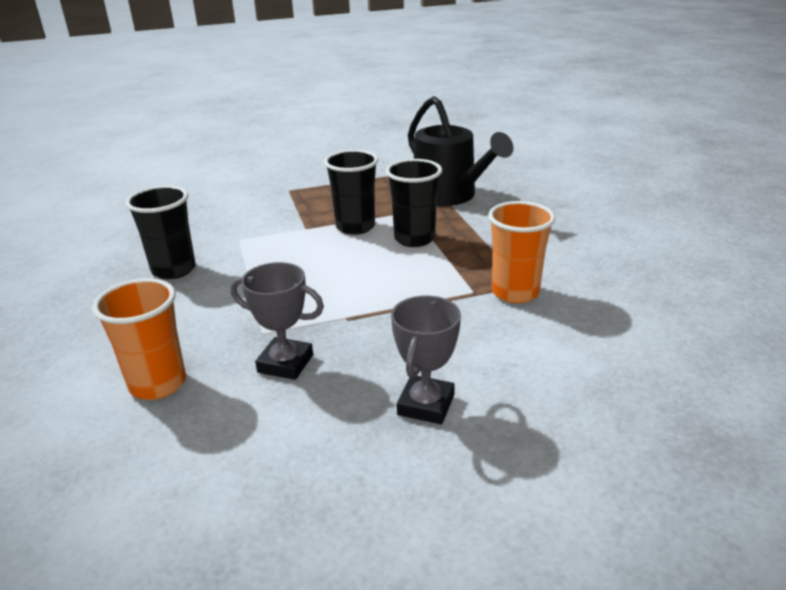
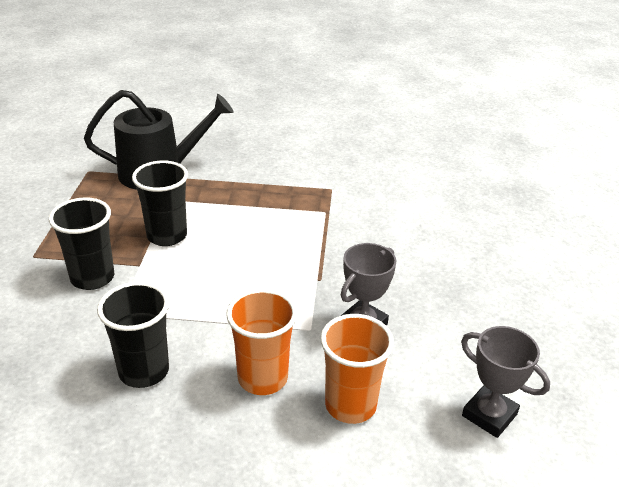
camera: 70 degrees left, 5 degrees up
black cup [386,159,442,247] -> black cup moved to [49,197,114,290]
grey trophy [391,295,461,425] -> grey trophy moved to [461,326,550,438]
orange cup [488,201,555,303] -> orange cup moved to [226,289,297,395]

